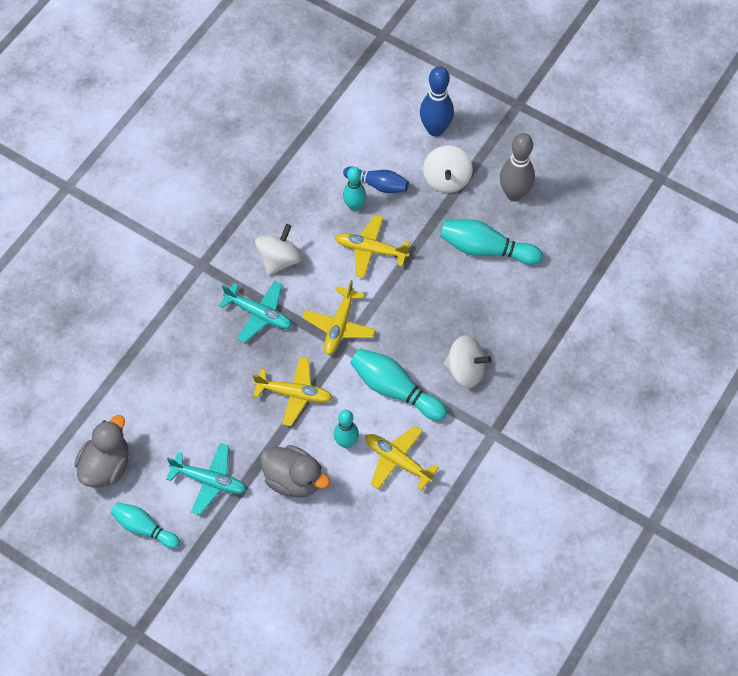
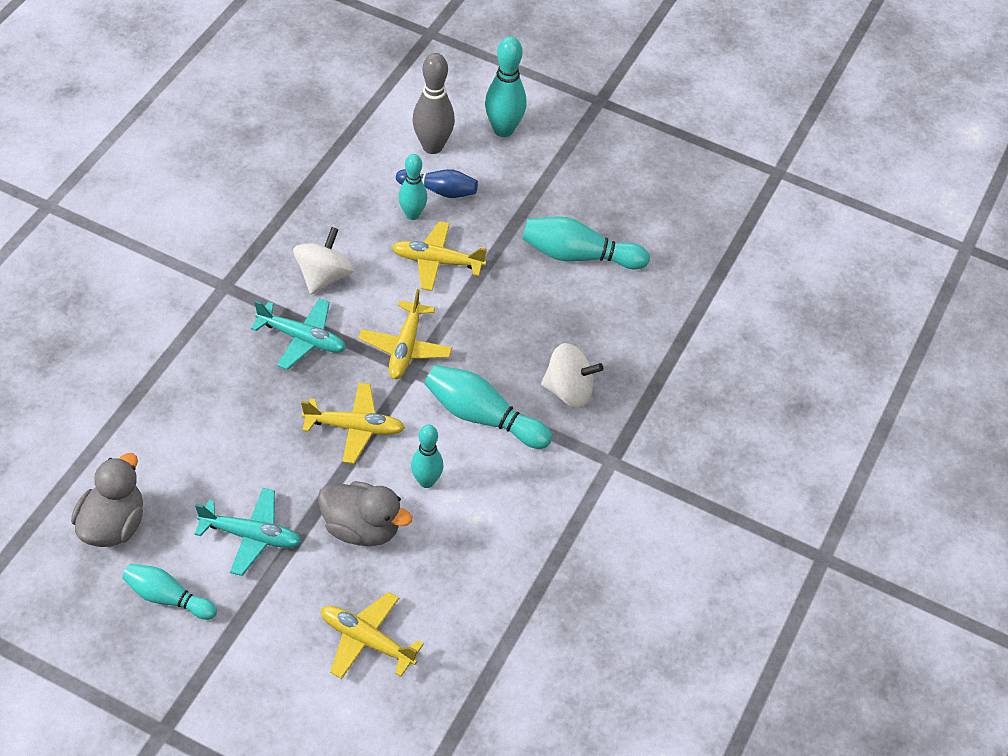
camera: 10 degrees left, 10 degrees down
yellow plane [366,426,439,491] -> yellow plane moved to [321,592,424,679]
blue bowling pin [420,66,454,137] -> turquoise bowling pin [485,36,526,137]
white spinning top [423,145,473,193] -> none
grey bowling pin [500,133,535,201] -> grey bowling pin moved to [412,53,455,154]

